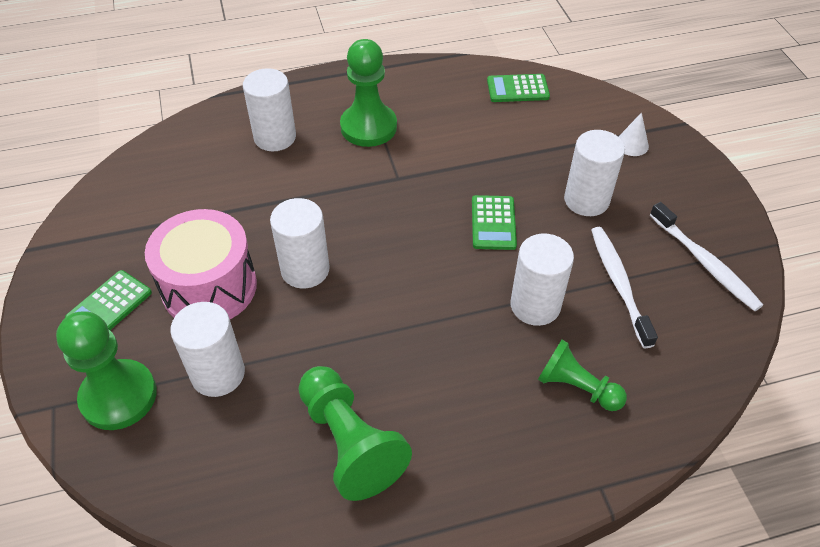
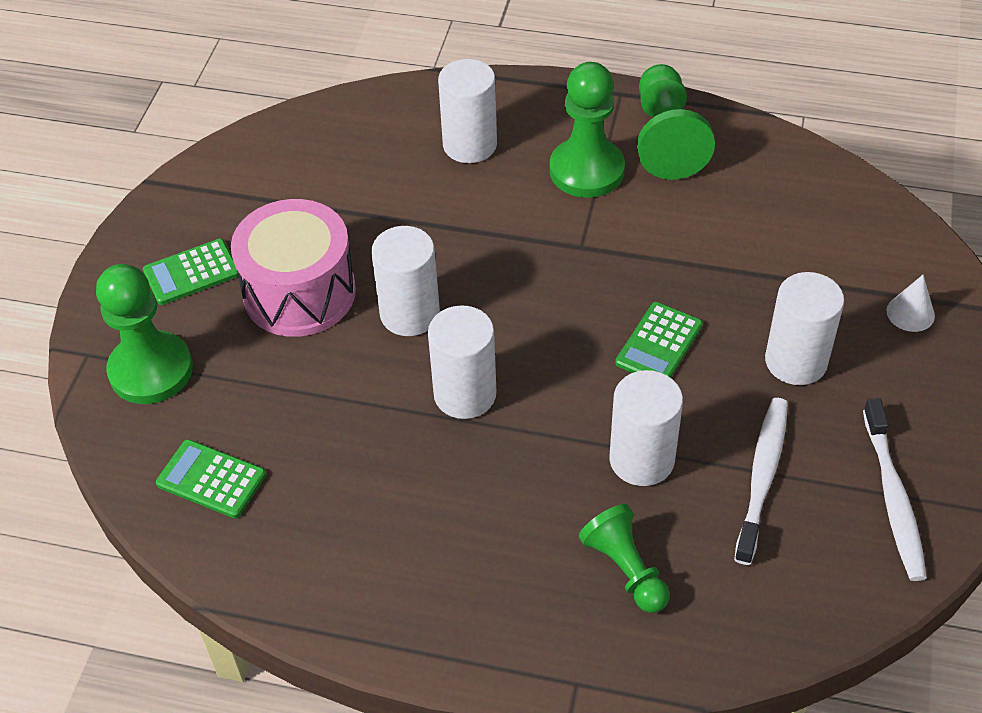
camera: 30 degrees right, 0 degrees up
white cylinder [170,302,245,397] -> white cylinder moved to [428,305,496,419]
green pawn [299,366,412,501] -> green pawn moved to [637,64,715,180]
green calculator [487,74,550,102] -> green calculator moved to [156,439,266,518]

